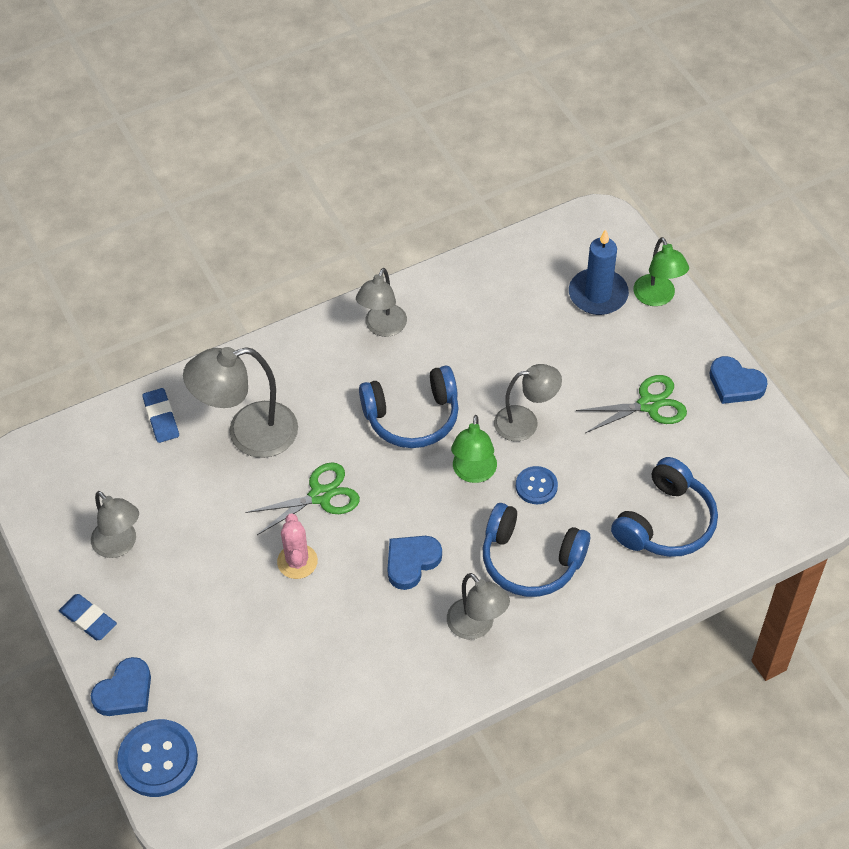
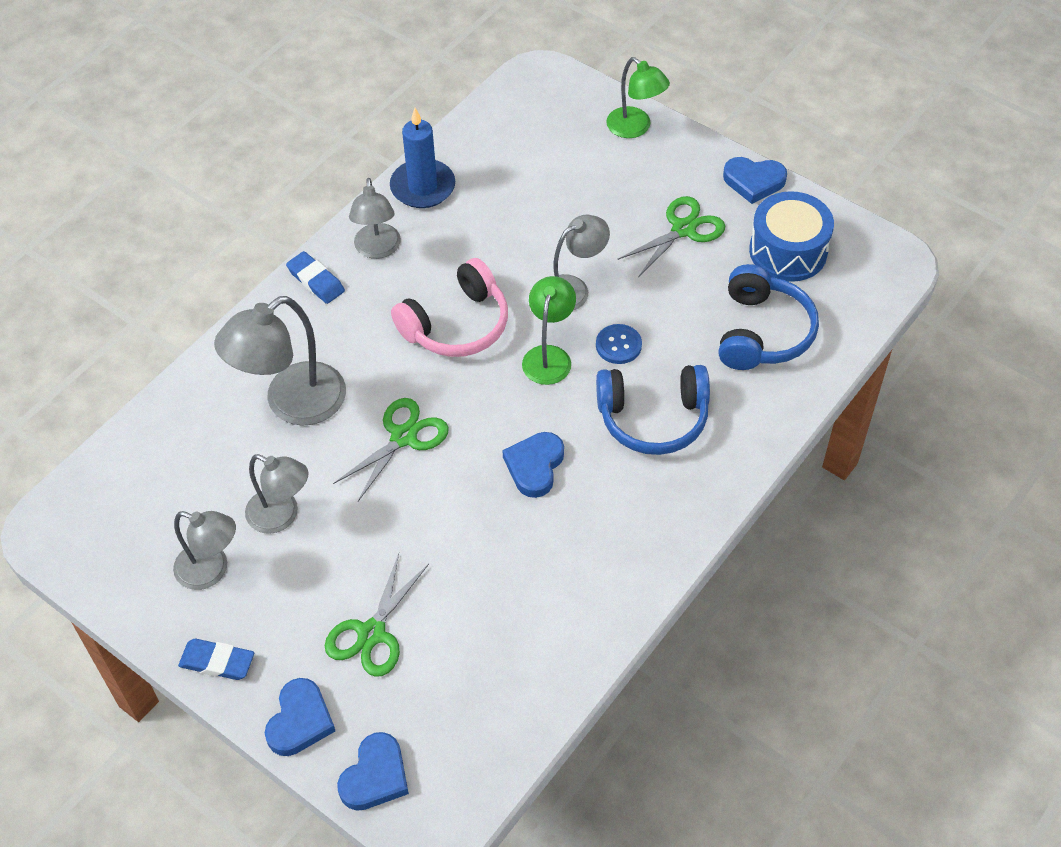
camera: 25 degrees left, 0 degrees up
blue button [117,719,198,797] -> blue heart [337,732,409,811]
blue eraser [142,388,179,443] -> blue eraser moved to [286,251,345,304]
pink cactus [277,513,318,579] -> none
blue headphones [359,366,459,448] -> pink headphones [391,258,508,357]
grey lamp [447,573,510,639] -> grey lamp moved to [245,454,309,534]
green lamp [451,415,497,483] -> green lamp turned 150 degrees counterclockwise [522,276,576,385]
blue candle [569,229,629,315] -> blue candle moved to [390,108,455,208]
none -> green scissors [325,554,429,677]
none -> blue drum [749,191,834,282]

